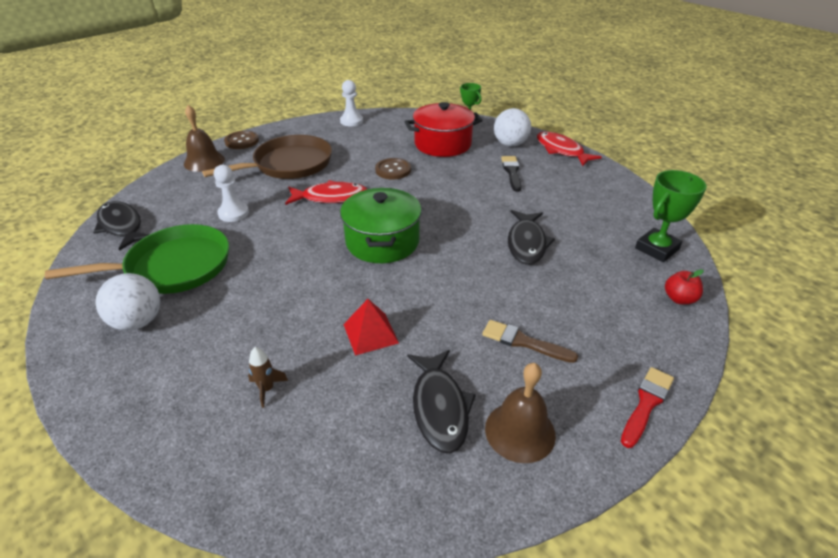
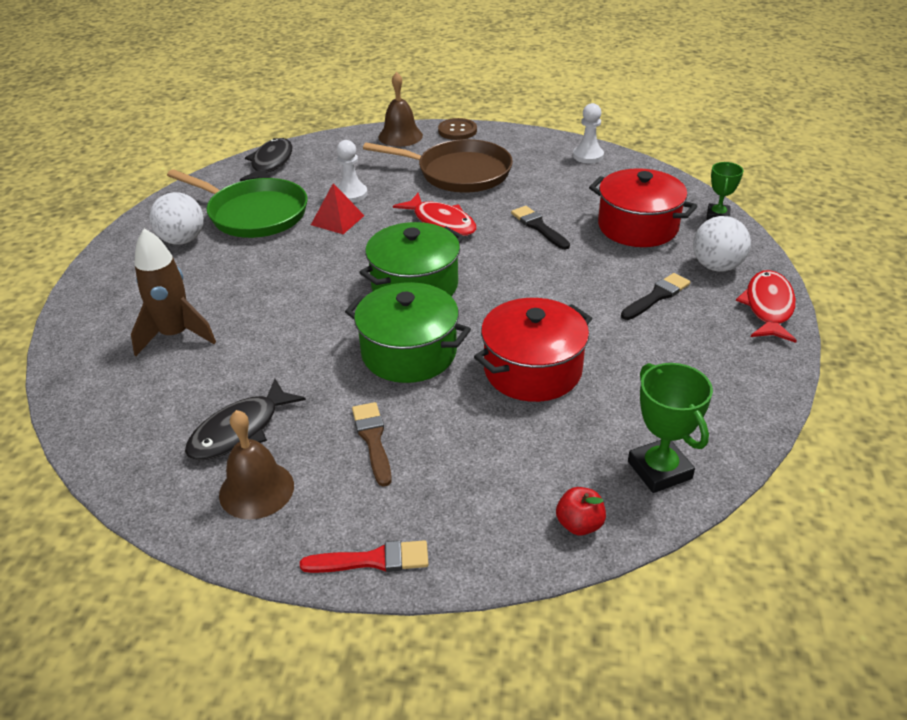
camera: 50 degrees right, 0 degrees up
brown rocket [248,347,288,408] -> brown rocket [131,228,216,356], size x2.13
red pyramid [343,299,399,356] -> red pyramid moved to [311,183,365,234]
brown button [375,158,411,180] -> black brush [511,206,570,249]
black fish [508,210,555,265] -> red pot [474,298,592,402]
green trophy [635,170,707,262] -> green trophy turned 60 degrees clockwise [628,363,713,493]
none -> green pot [345,282,471,383]

